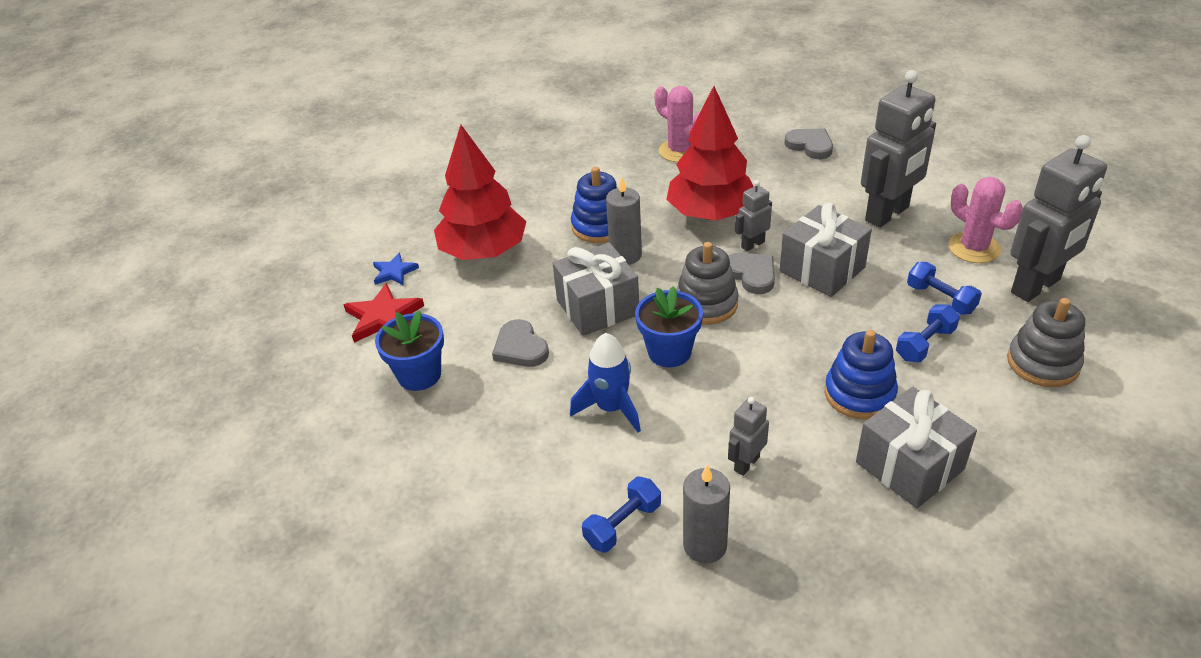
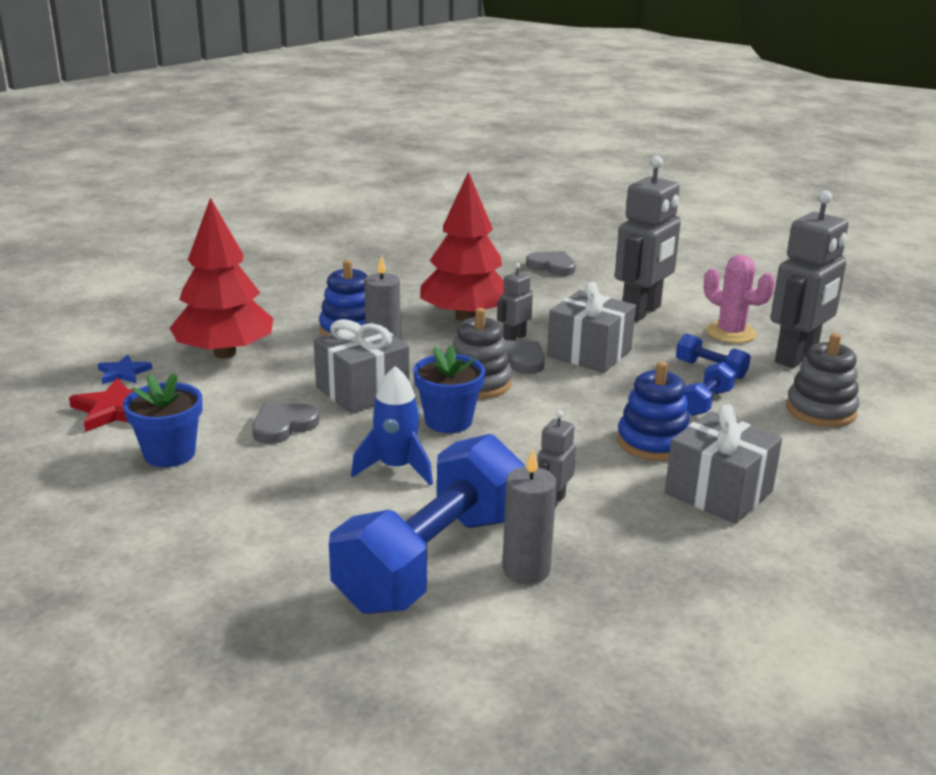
camera: 15 degrees left, 15 degrees down
grey heart [492,319,549,367] -> grey heart turned 90 degrees clockwise [252,404,319,444]
blue dumbbell [582,477,661,552] -> blue dumbbell [329,434,525,614], size x2.38
pink cactus [655,86,700,162] -> none

